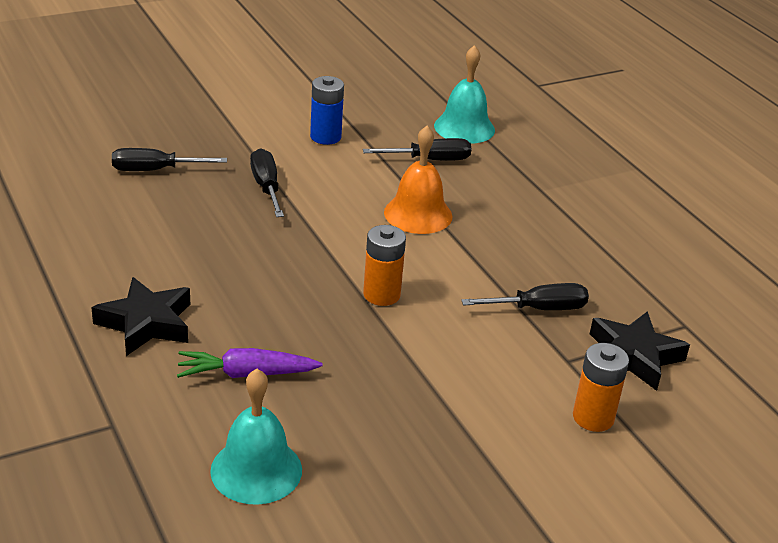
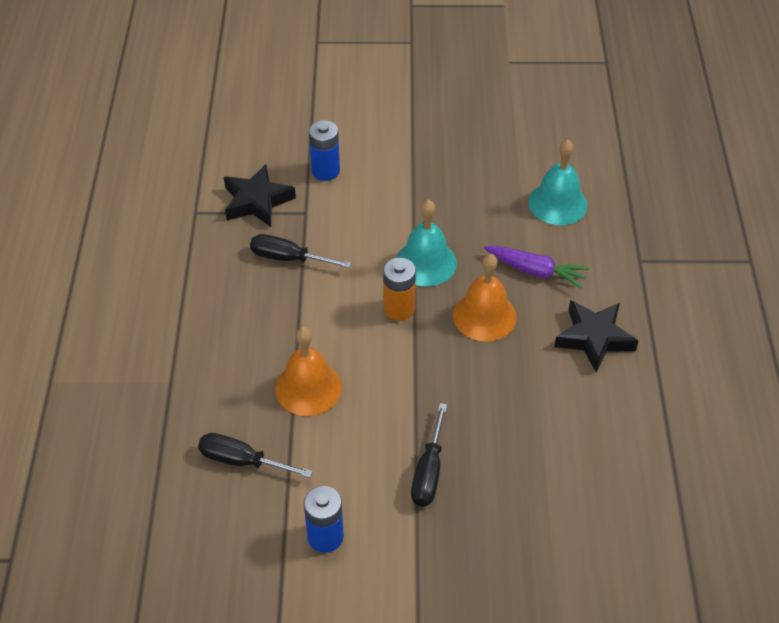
camera: 150 degrees left, 15 degrees up
black screwdriver [112,148,227,171] -> none
turquoise bell [434,45,495,144] -> turquoise bell moved to [396,199,457,287]
orange battery [573,343,629,432] -> blue battery [309,120,340,181]
none -> orange bell [453,254,517,341]

